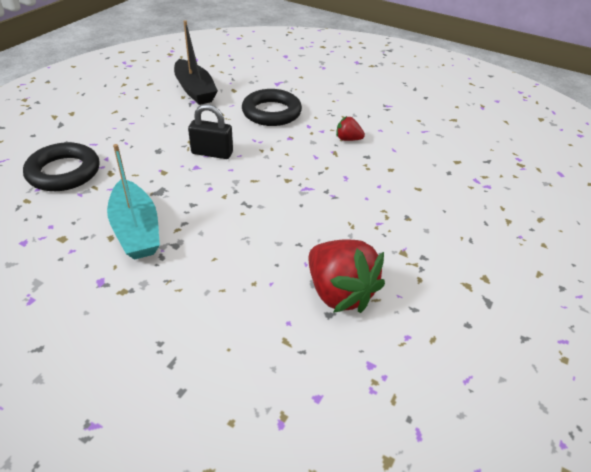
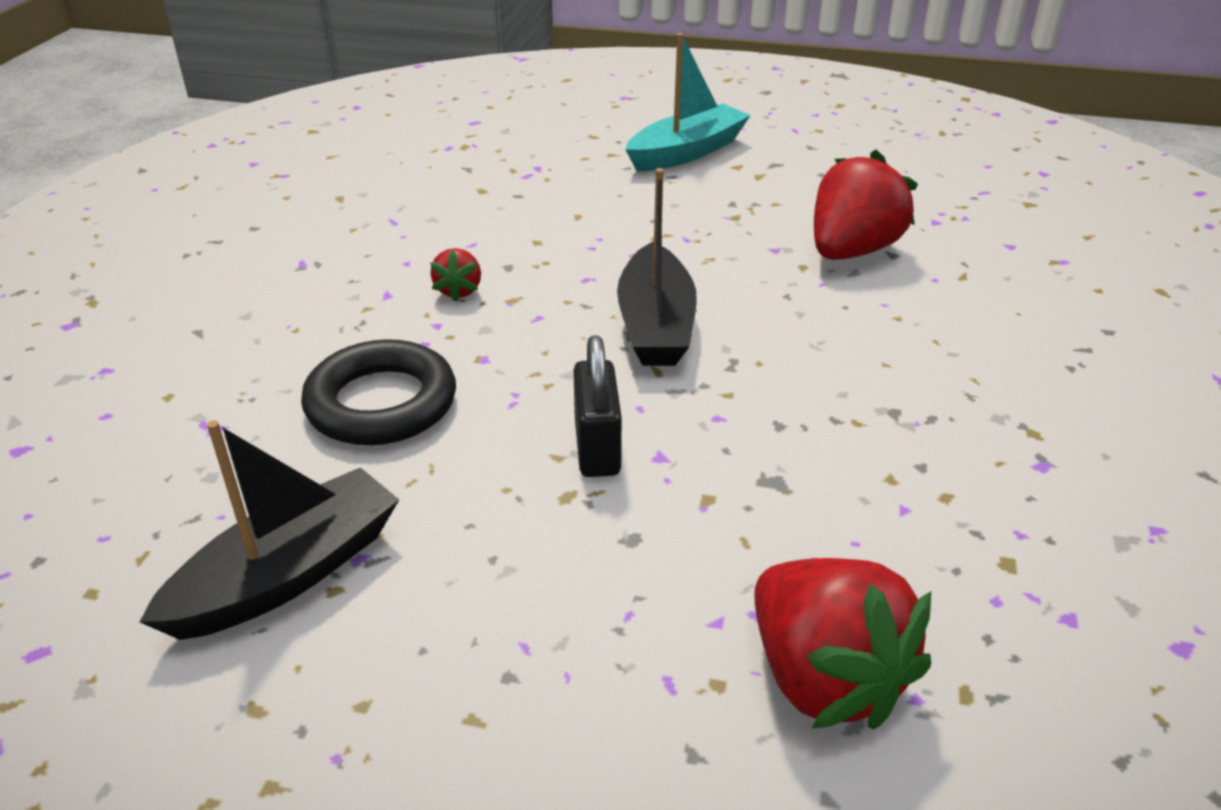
camera: 105 degrees left, 5 degrees down
black ring [23,142,100,191] -> red strawberry [754,558,931,729]
turquoise boat [107,144,160,260] -> turquoise boat moved to [625,33,751,172]
none -> black boat [617,168,697,366]

